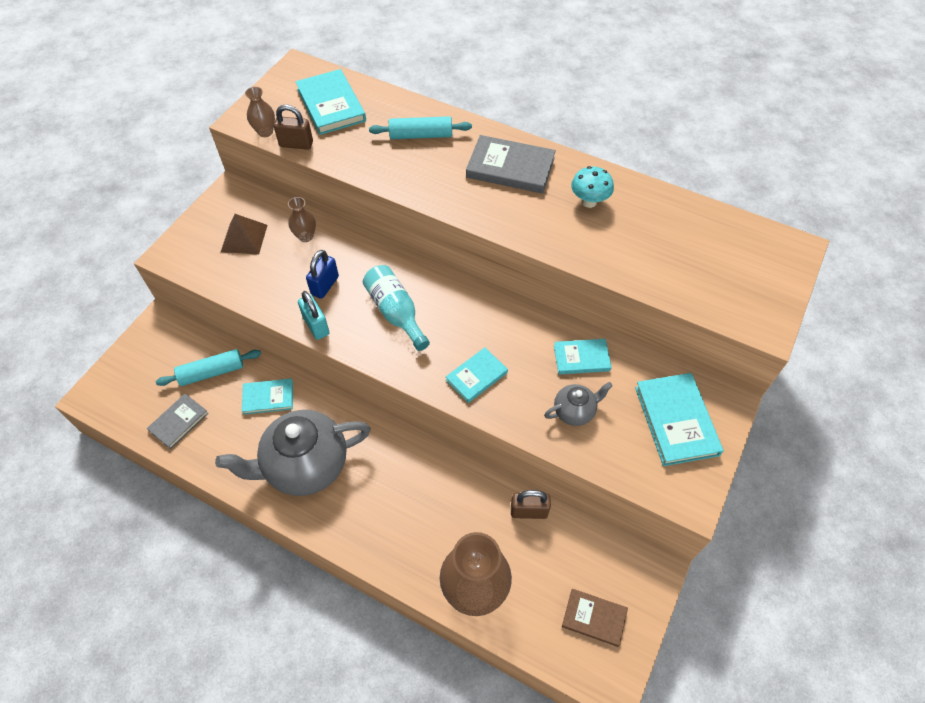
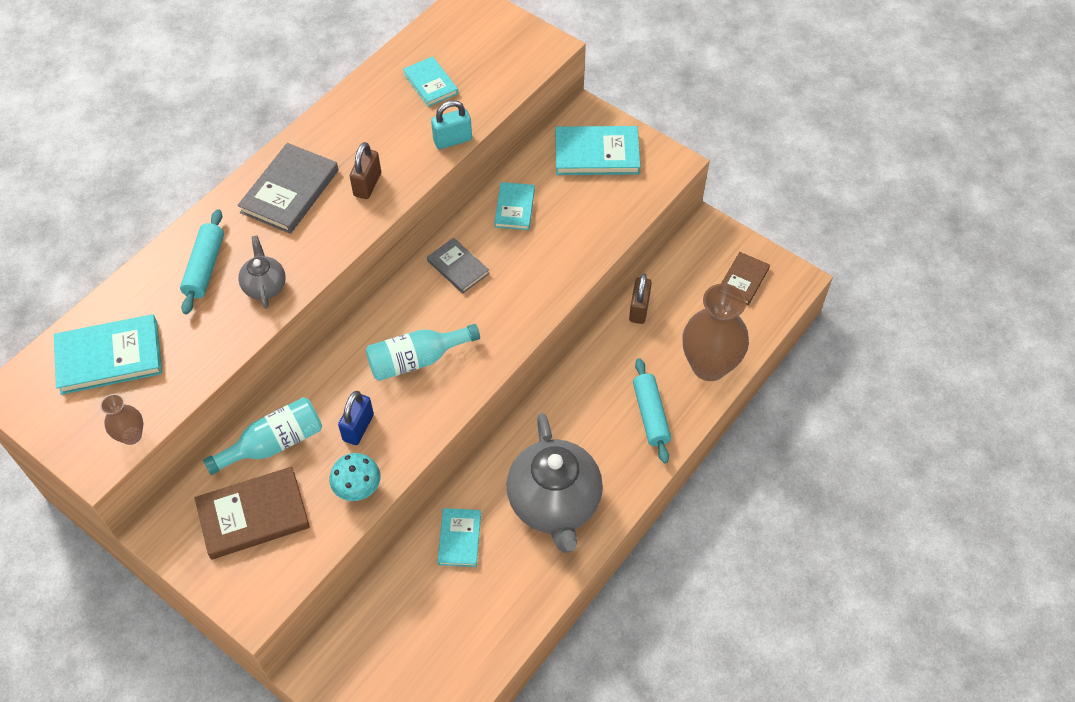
camera: 80 degrees left, 0 degrees up
grey book [147,394,209,449] -> grey book moved to [427,238,489,294]
turquoise rolling pin [156,349,261,386] -> turquoise rolling pin moved to [633,358,671,463]
brown pyramid [221,214,267,254] -> brown book [195,467,310,560]
brown padlock [274,105,313,150] -> brown padlock moved to [350,142,381,199]
brown vase [288,197,316,242] -> turquoise bottle [203,397,322,475]
turquoise padlock [298,291,330,340] -> turquoise padlock moved to [431,100,472,149]
blue padlock [306,250,339,299] -> blue padlock turned 75 degrees clockwise [338,391,374,445]
turquoise book [446,347,508,403] -> turquoise book moved to [403,56,458,107]
grey teapot [544,382,613,426] -> grey teapot moved to [238,235,286,309]
turquoise mushroom [571,166,614,208] -> turquoise mushroom moved to [329,453,380,501]

